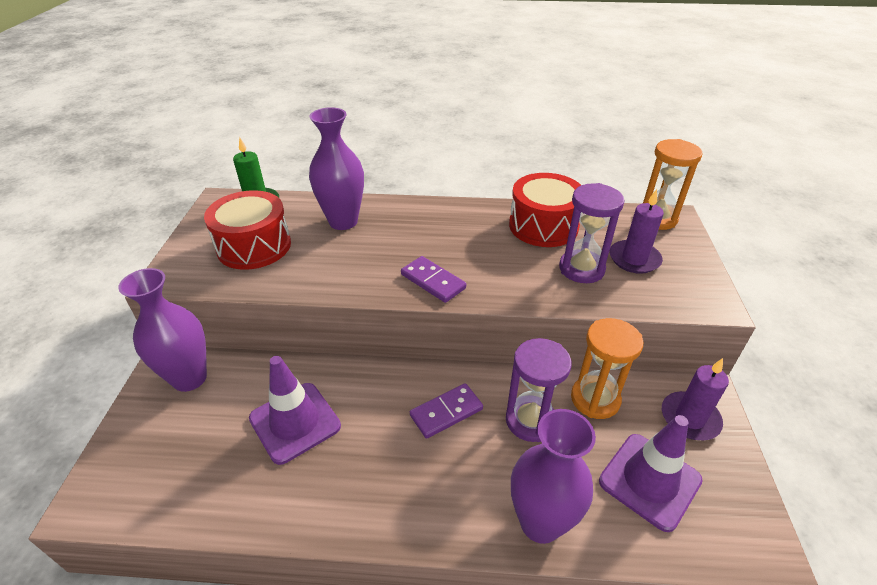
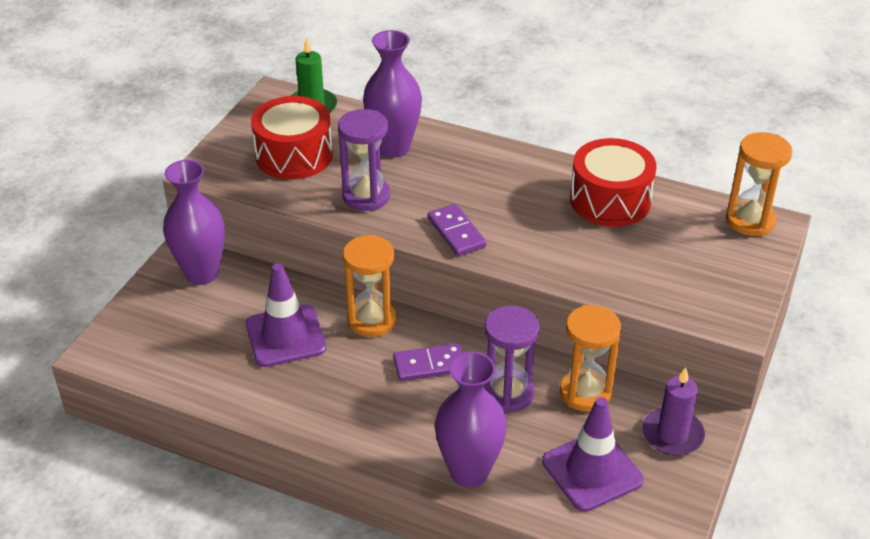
camera: 20 degrees right, 0 degrees up
purple hourglass [559,183,625,283] -> purple hourglass moved to [338,109,390,211]
purple candle [610,189,664,274] -> none
none -> orange hourglass [343,235,396,337]

